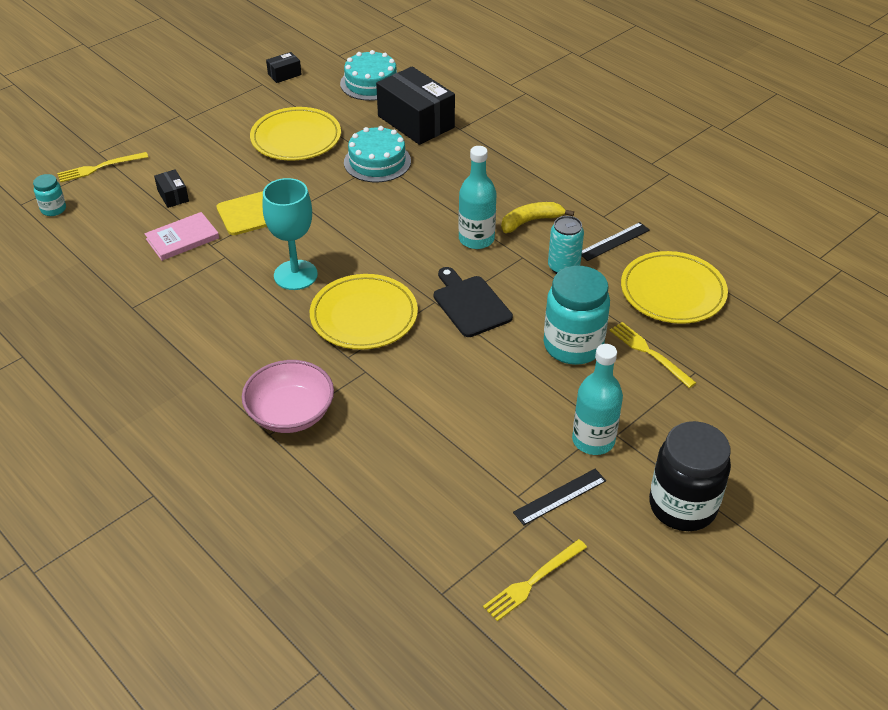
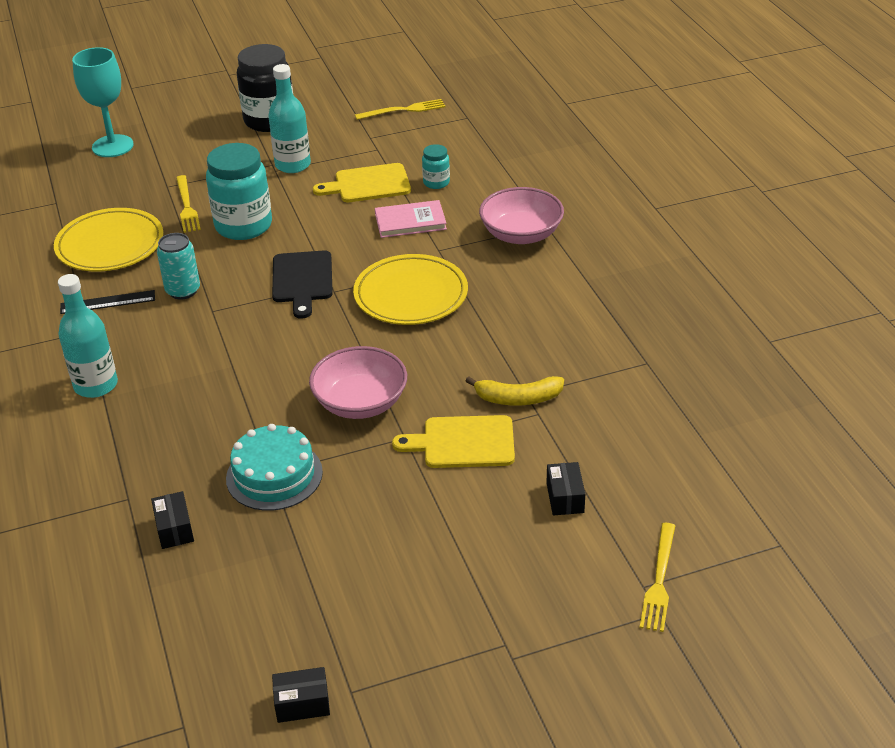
camera: 155 degrees left, 5 degrees down
turquoise jar [33,174,66,216] -> turquoise jar moved to [422,144,450,189]
yellow fork [57,152,148,182] -> yellow fork turned 105 degrees clockwise [640,523,675,632]
pink book [144,212,219,261] -> pink book moved to [375,200,447,238]
yellow plate [250,107,341,160] -> none
turquoise goblet [263,178,318,290] -> turquoise goblet moved to [72,47,134,157]
turquoise cake [340,50,397,101] -> none
black box [376,66,455,145] -> black box [151,491,194,549], size x0.45
turquoise bottle [458,146,497,249] -> turquoise bottle moved to [58,274,118,398]
yellow banana [501,202,574,233] -> yellow banana moved to [466,376,564,406]
black ruler [513,469,606,525] -> none
none -> pink bowl [309,346,407,419]
none -> yellow cutting board [313,163,411,202]

